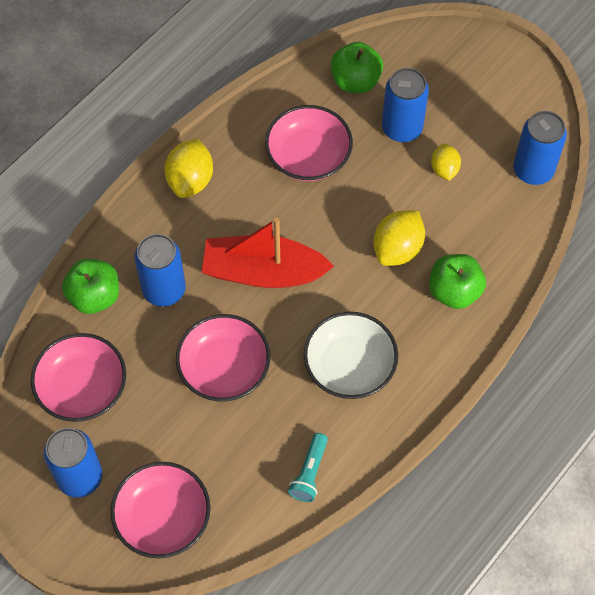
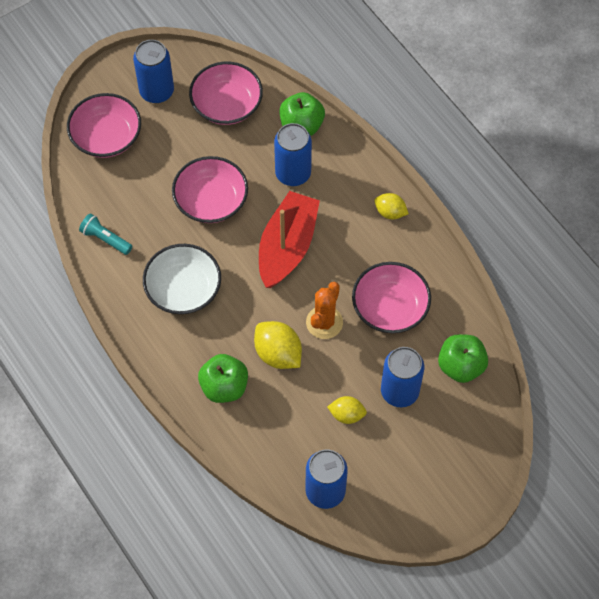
camera: 105 degrees right, 0 degrees up
yellow lemon [164,138,213,198] -> yellow lemon [374,193,409,219], size x0.62
none -> orange cactus [306,282,343,339]

